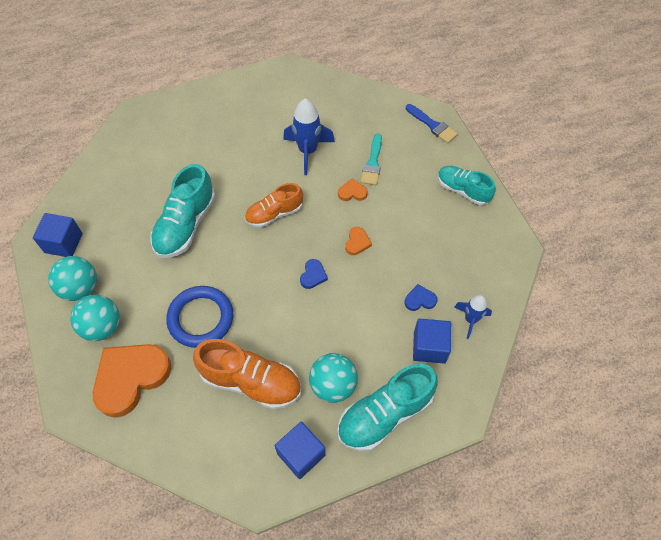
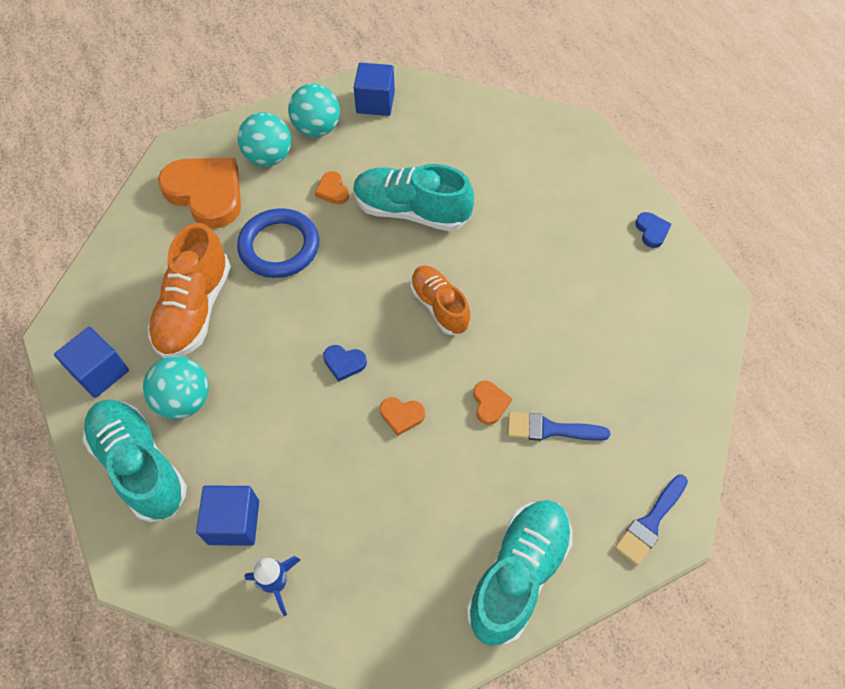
camera: 85 degrees right, 0 degrees up
blue rocket [283,98,335,175] -> none
turquoise brush [361,134,382,185] -> blue brush [507,412,610,441]
blue heart [405,284,437,311] -> blue heart moved to [635,212,672,248]
turquoise shoe [438,166,496,205] -> turquoise shoe [466,500,573,646], size x1.52
none -> orange heart [315,171,349,204]

